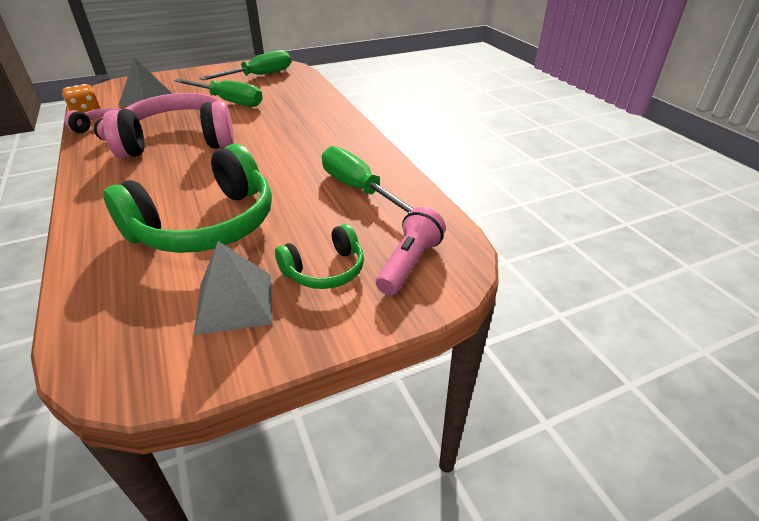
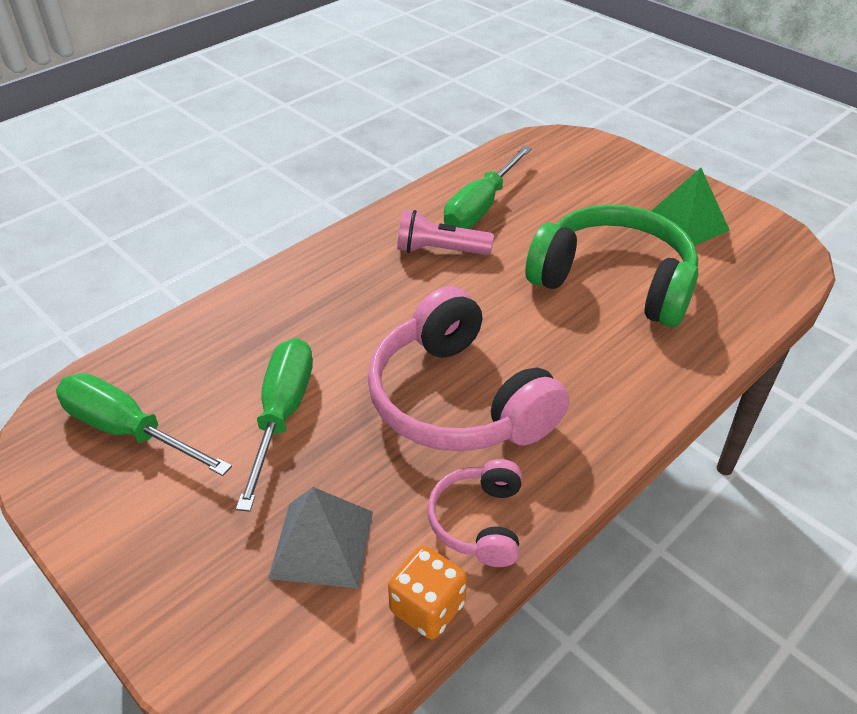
camera: 110 degrees left, 5 degrees up
grey pyramid [194,241,272,335] -> green pyramid [651,168,730,245]
green headphones [275,224,364,289] -> none
pink flashlight [376,207,446,295] -> pink flashlight moved to [397,210,494,255]

